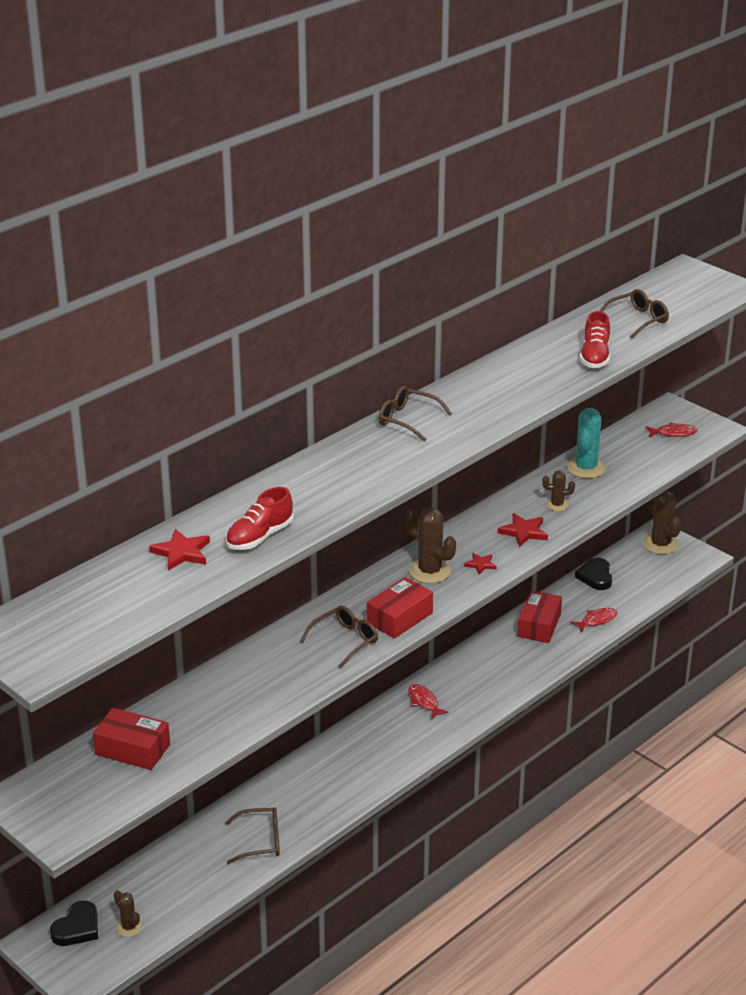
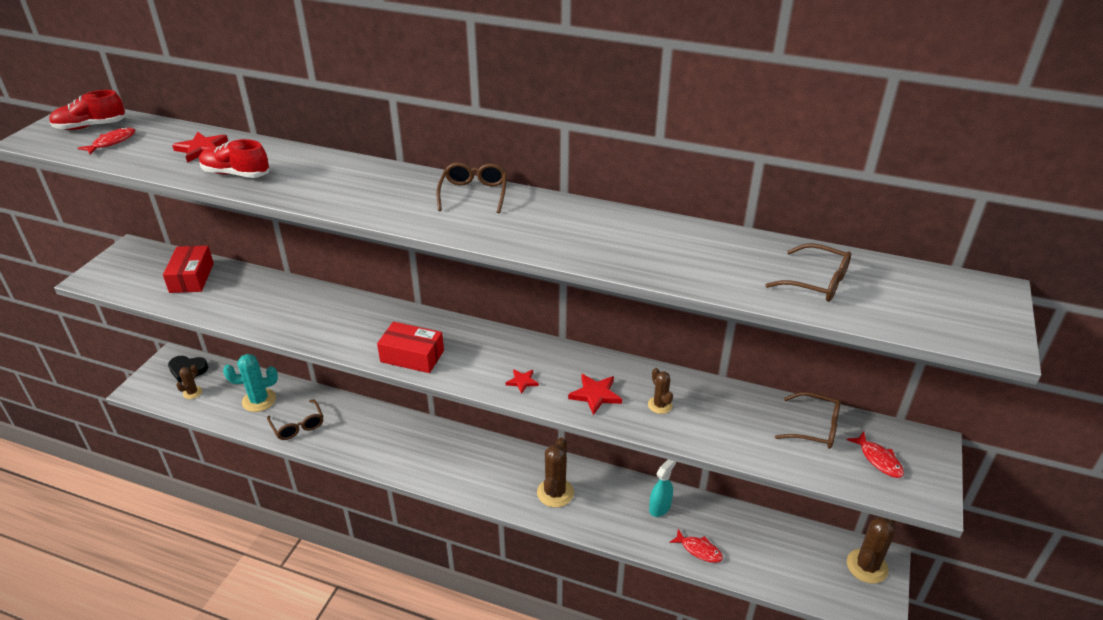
camera: 65 degrees right, 5 degrees up
brown glasses [300,606,378,669] -> brown glasses moved to [775,392,841,449]
brown cactus [406,508,456,584] -> brown cactus moved to [537,437,574,508]
red fish [408,684,448,719] -> red fish moved to [78,127,135,155]
red box [517,590,562,643] -> turquoise spray bottle [649,460,676,517]
turquoise cactus [567,408,606,479] -> turquoise cactus moved to [223,354,278,412]
black heart [575,558,612,590] -> none
red shoe [580,311,610,368] -> red shoe moved to [49,90,127,130]

